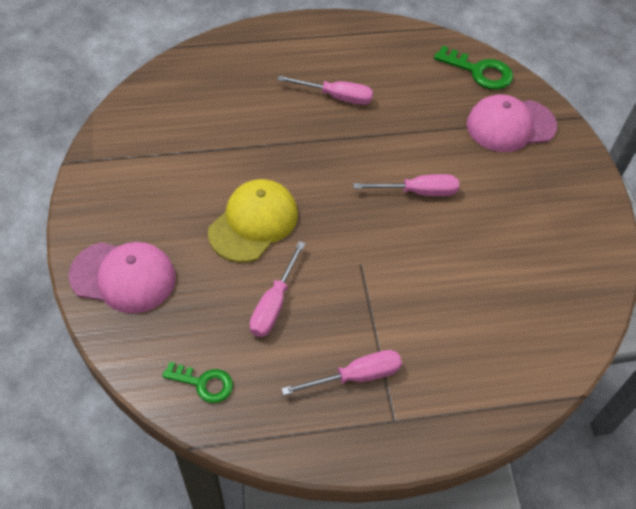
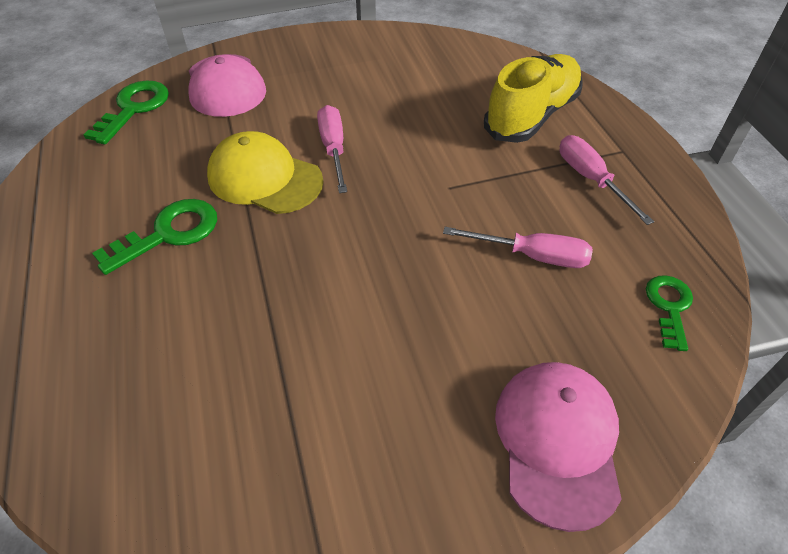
camera: 95 degrees left, 5 degrees down
yellow cap [208,179,298,262] -> yellow cap moved to [207,131,323,214]
pink screwdriver [278,76,373,105] -> green key [92,199,217,275]
none -> yellow shoe [484,54,583,143]

